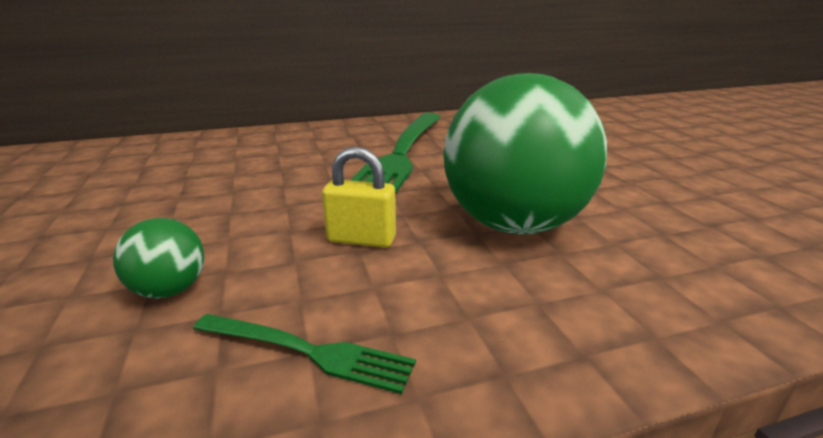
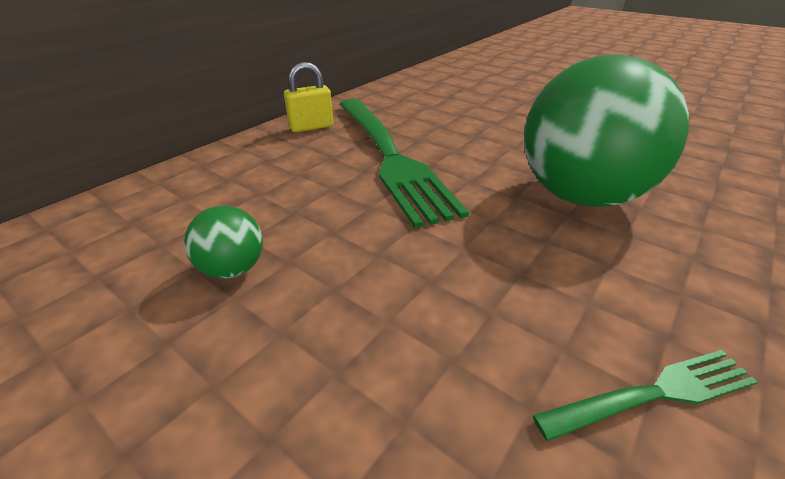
camera: 35 degrees left, 10 degrees up
green ball [113,218,204,298] -> green ball moved to [184,206,263,279]
yellow padlock [322,147,396,248] -> yellow padlock moved to [284,62,333,132]

